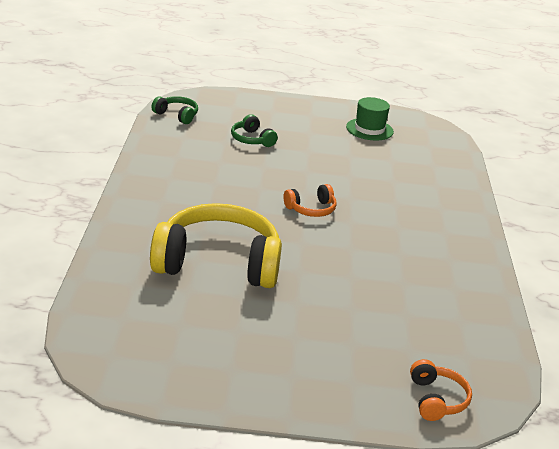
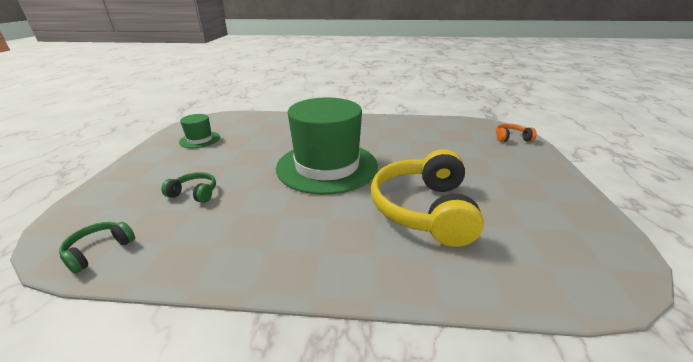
camera: 85 degrees left, 0 degrees up
green headphones [231,114,278,147] -> green headphones turned 135 degrees counterclockwise [161,172,216,203]
orange headphones [283,184,337,217] -> green hat [276,97,378,195]

